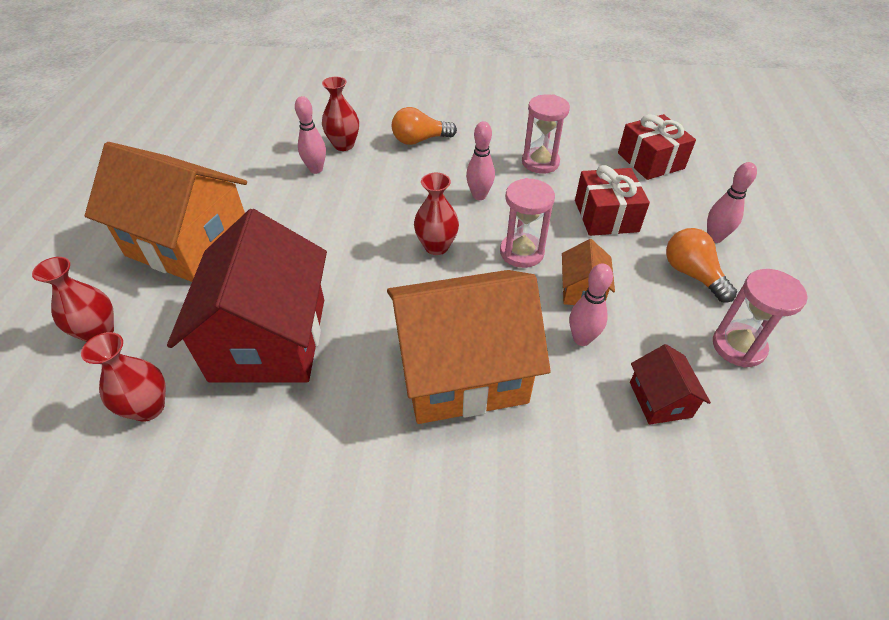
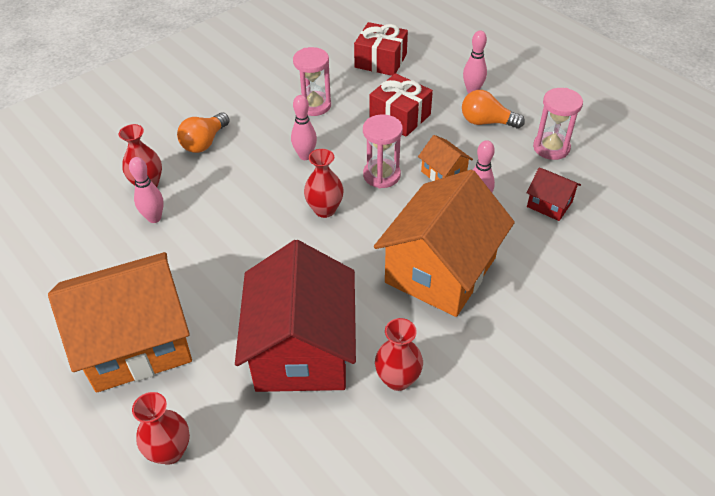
camera: 45 degrees left, 0 degrees up
red vase [81,332,166,422] -> red vase moved to [375,318,423,391]
red house [167,209,327,382] -> red house turned 45 degrees clockwise [235,240,356,392]

